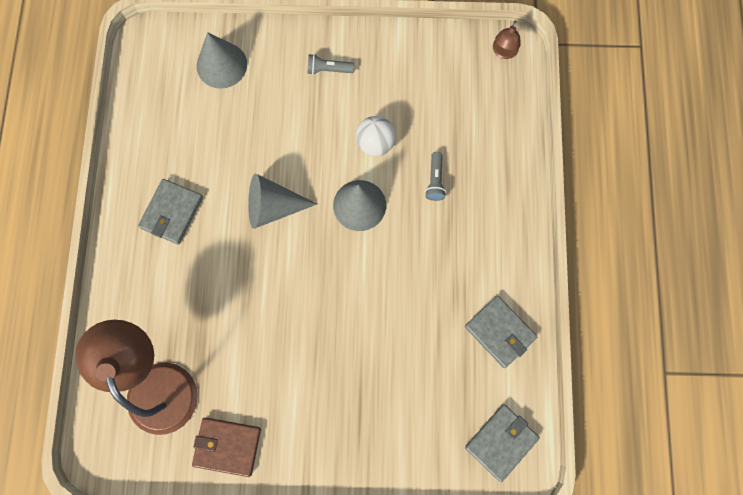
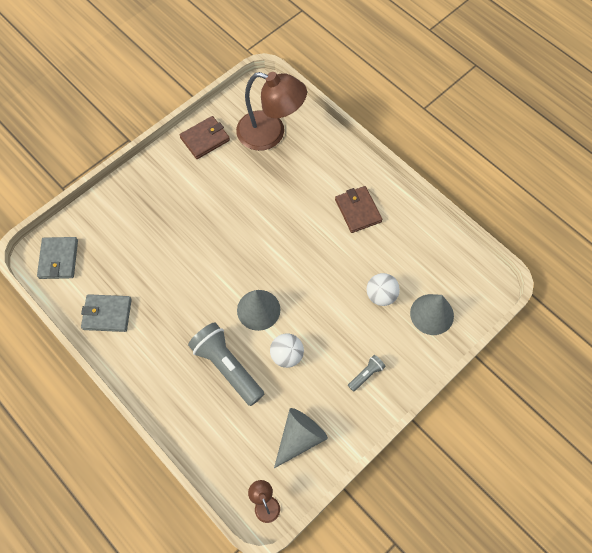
camera: 135 degrees right, 10 degrees down
grey wallet [138,179,203,245] -> brown wallet [335,186,382,233]
grey cone [248,173,317,229] -> grey cone moved to [274,408,328,468]
grey flashlight [425,152,446,201] -> grey flashlight [188,322,264,406], size x2.13
none -> white ball [367,273,400,306]

